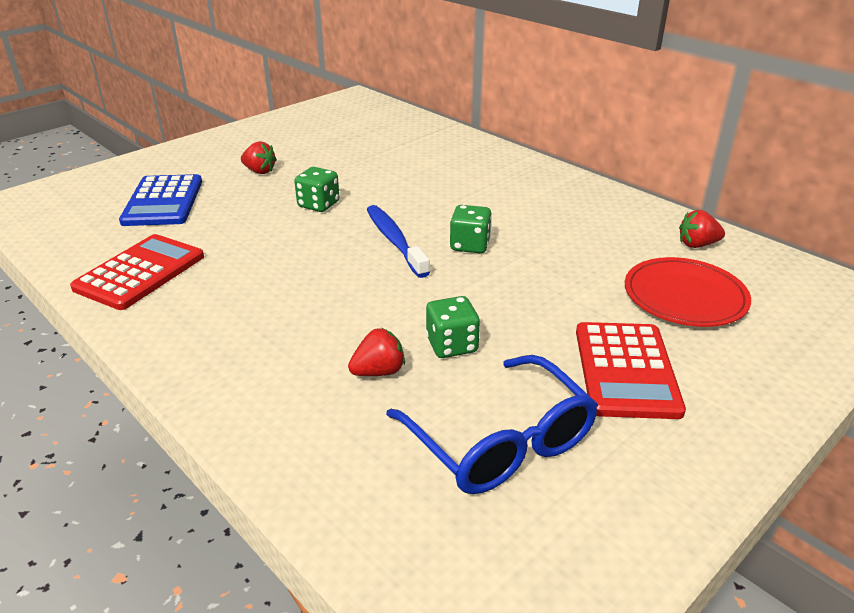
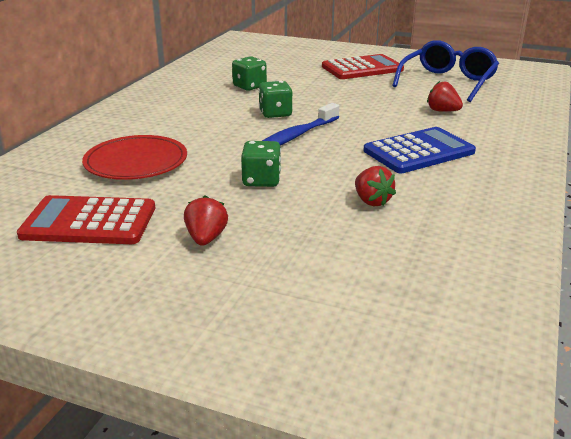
camera: 115 degrees left, 5 degrees down
red calculator [70,234,204,310] -> red calculator moved to [17,195,155,244]
blue calculator [119,174,202,226] -> blue calculator moved to [364,127,476,173]
green dice [426,296,480,358] -> green dice moved to [232,56,267,91]
red plate [625,257,751,327] -> red plate moved to [82,135,187,180]
red strawberry [679,210,725,248] -> red strawberry moved to [355,166,396,206]

